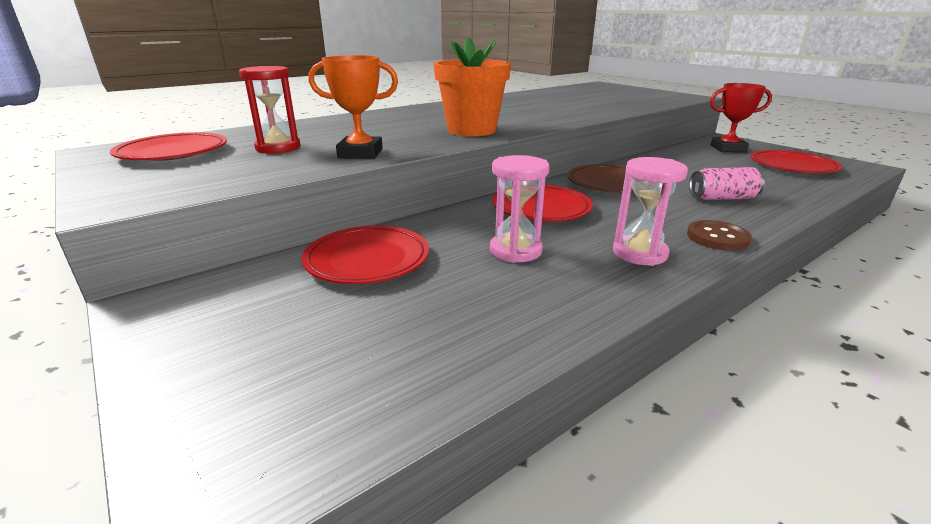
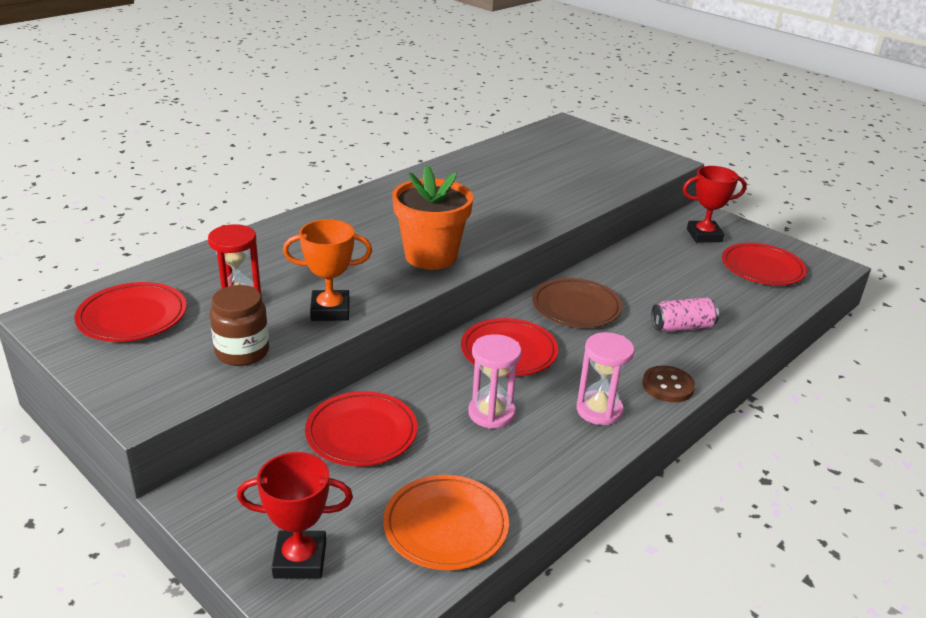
camera: 10 degrees left, 5 degrees up
none -> brown jar [210,285,269,366]
none -> red trophy [237,452,353,579]
none -> orange plate [383,475,509,570]

